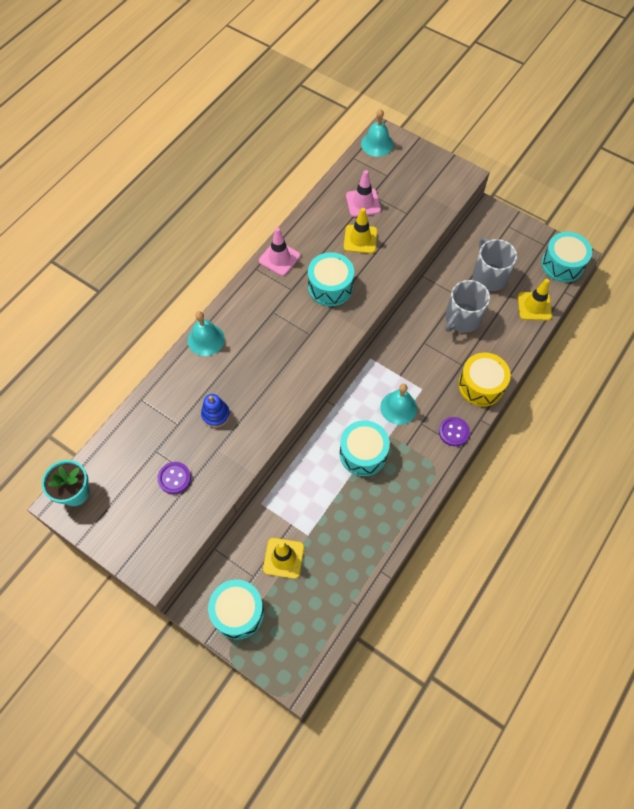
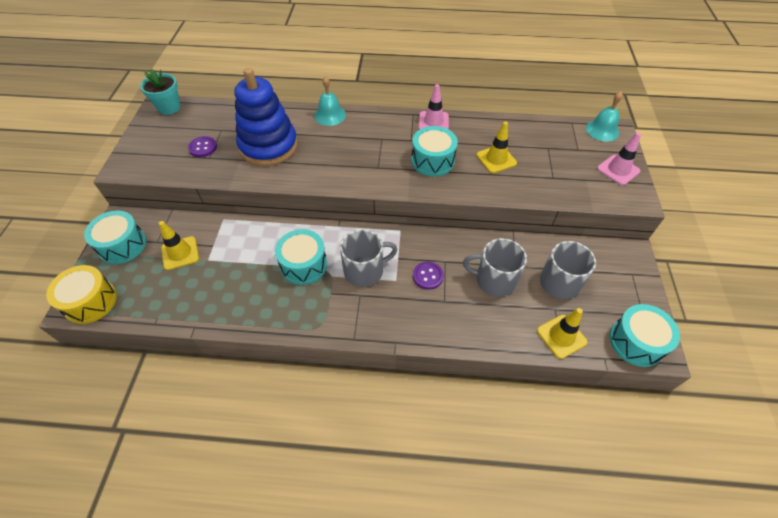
camera: 60 degrees right, 10 degrees down
blue stacking toy [201,394,230,428] -> blue stacking toy [235,68,298,166], size x2.39
pink traffic cone [346,170,381,217] -> pink traffic cone moved to [597,132,641,185]
turquoise bell [380,384,417,425] -> grey mug [340,230,398,287]
purple button [439,417,470,446] -> purple button moved to [413,262,444,290]
yellow drum [458,353,511,407] -> yellow drum moved to [46,265,117,324]

